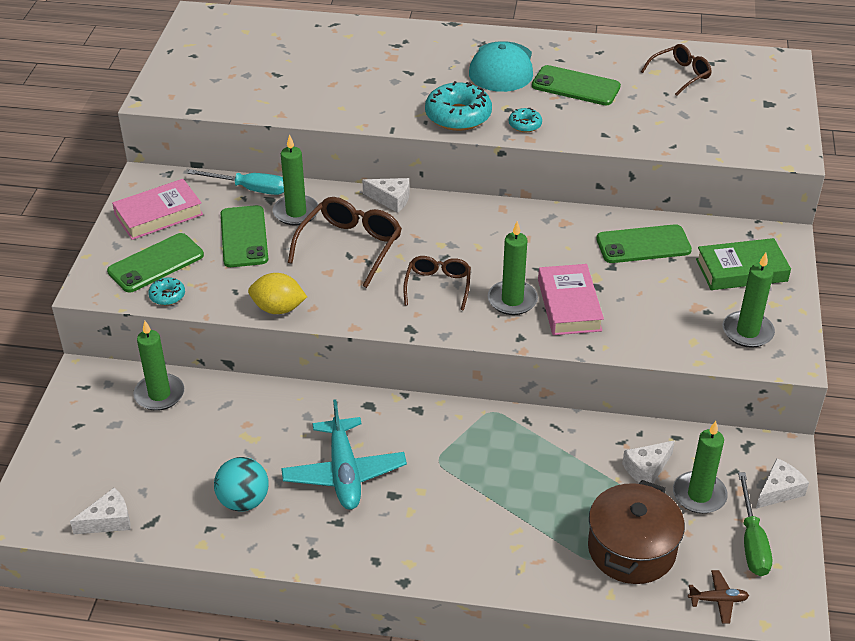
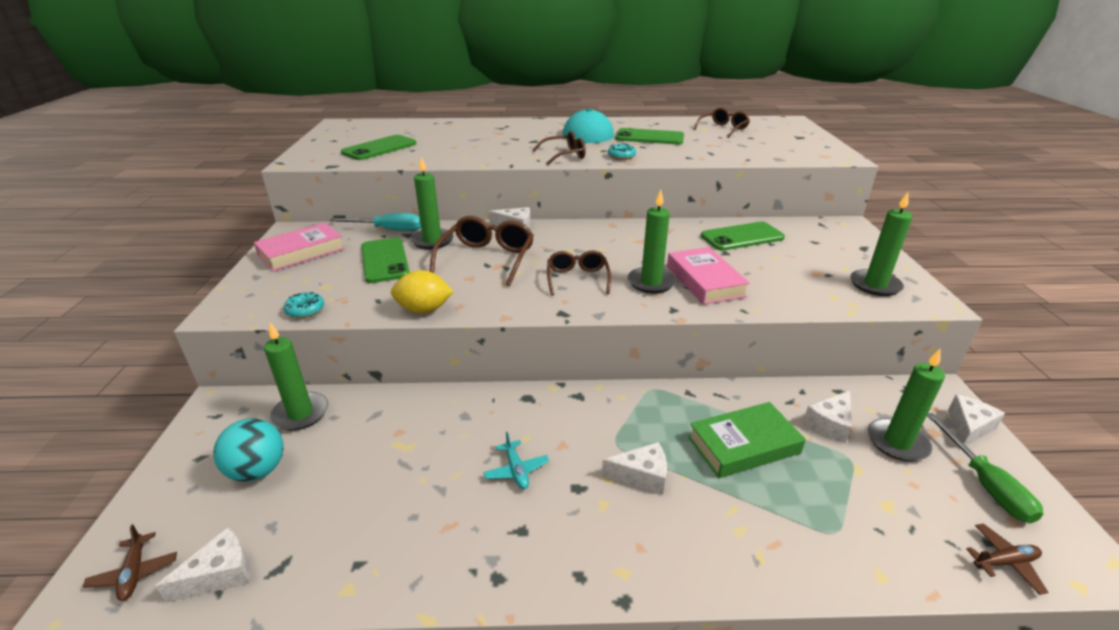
camera: 10 degrees left, 10 degrees down
green phone [107,233,204,293] -> green phone moved to [341,135,416,160]
turquoise ball [214,457,269,512] -> turquoise ball moved to [213,418,284,482]
turquoise plane [281,399,407,510] -> turquoise plane [483,432,549,489], size x0.47
turquoise donut [425,81,492,131] -> brown glasses [533,131,586,165]
brown pot [588,480,685,584] -> none
green book [696,238,791,290] -> green book moved to [688,402,806,478]
none -> brown plane [83,524,177,601]
none -> white cheese [602,442,667,495]

